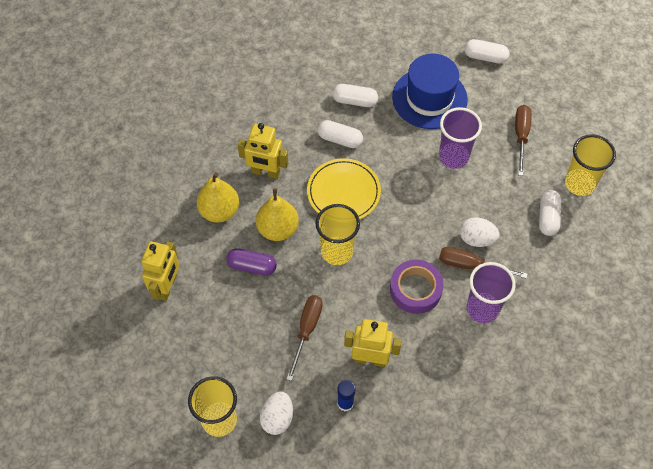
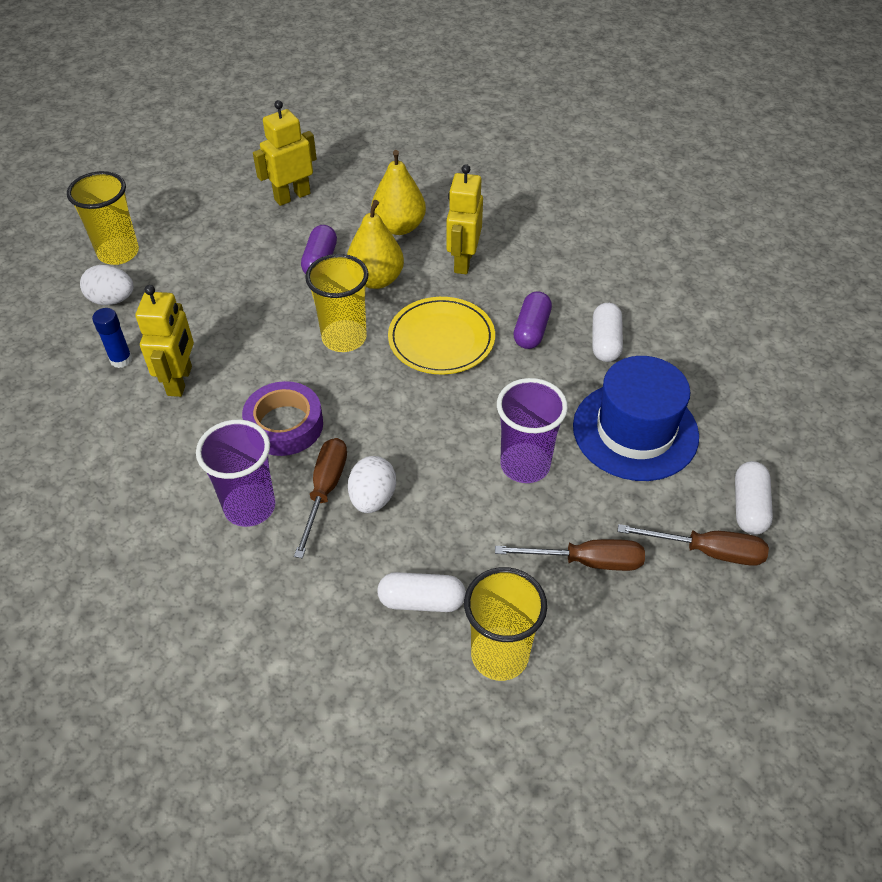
camera: 85 degrees right, 10 degrees down
yellow robot [141,241,179,301] -> yellow robot turned 135 degrees clockwise [253,100,317,206]
brown screwdriver [287,295,323,381] -> brown screwdriver moved to [617,524,769,566]
white capsule [318,120,363,148] -> purple capsule [513,291,552,349]

